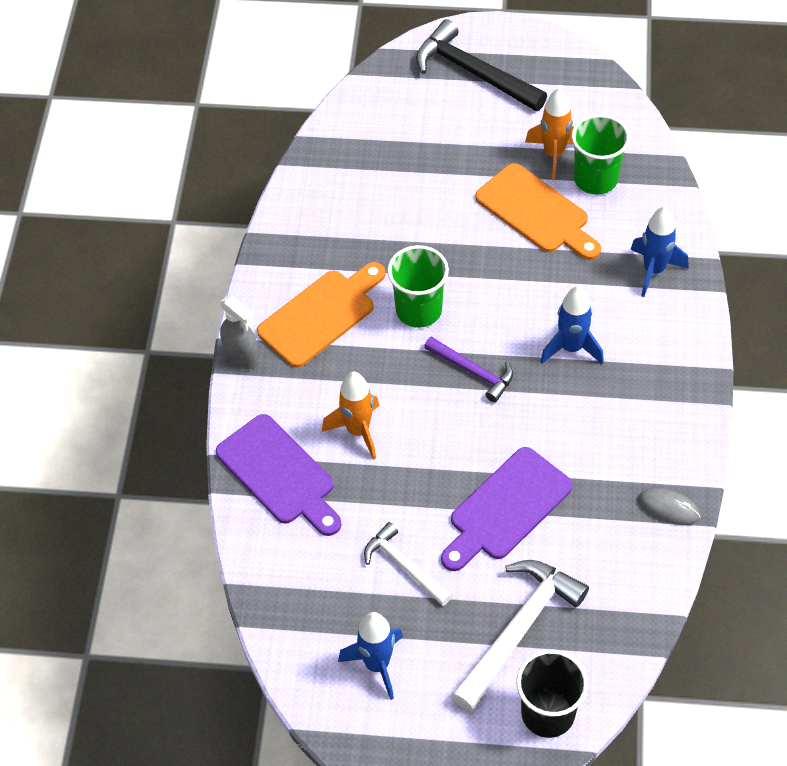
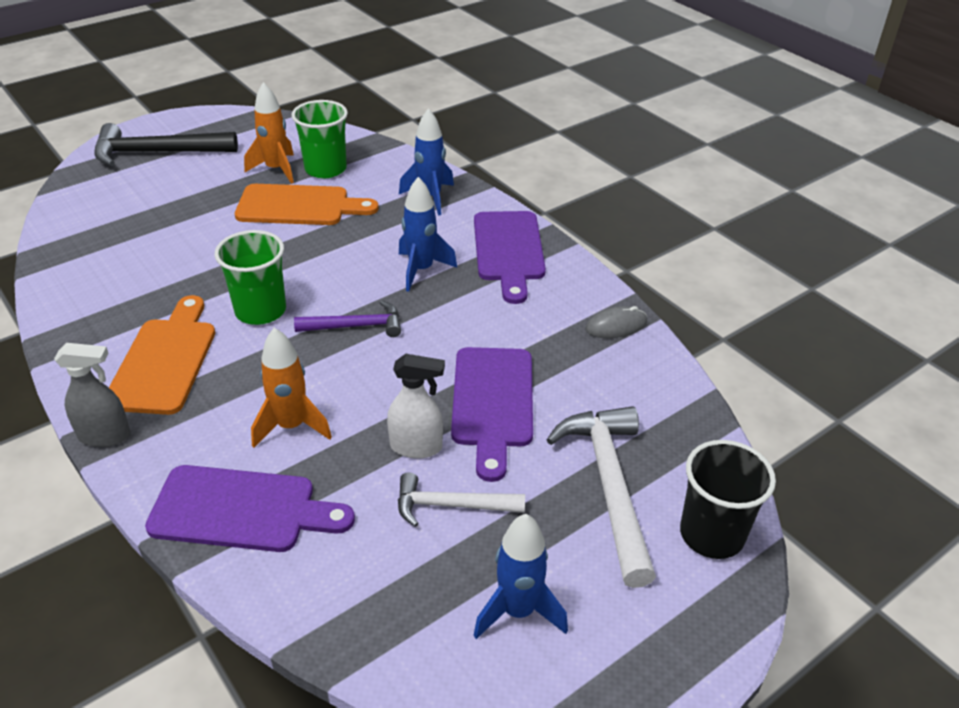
camera: 45 degrees left, 15 degrees down
none -> white spray bottle [387,354,445,459]
none -> purple cutting board [474,211,546,304]

